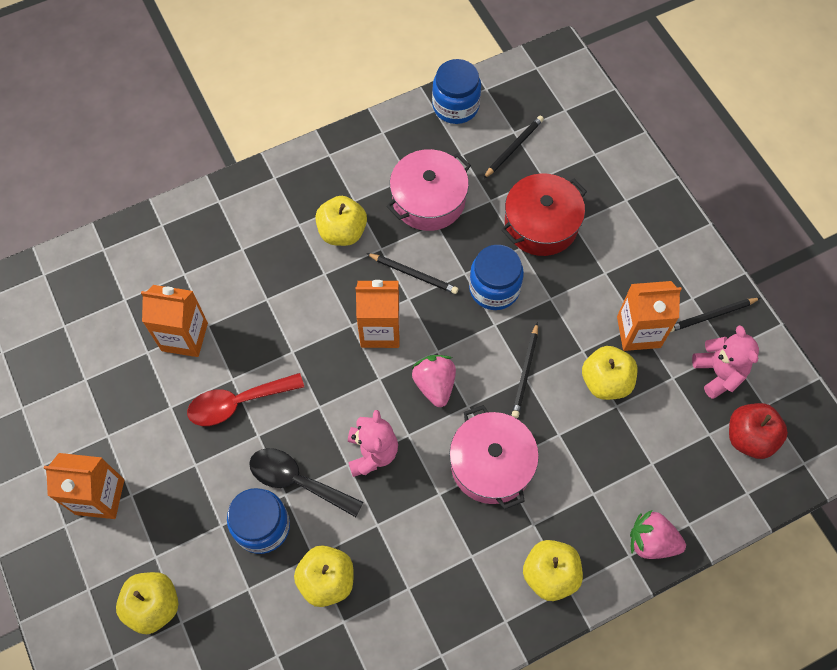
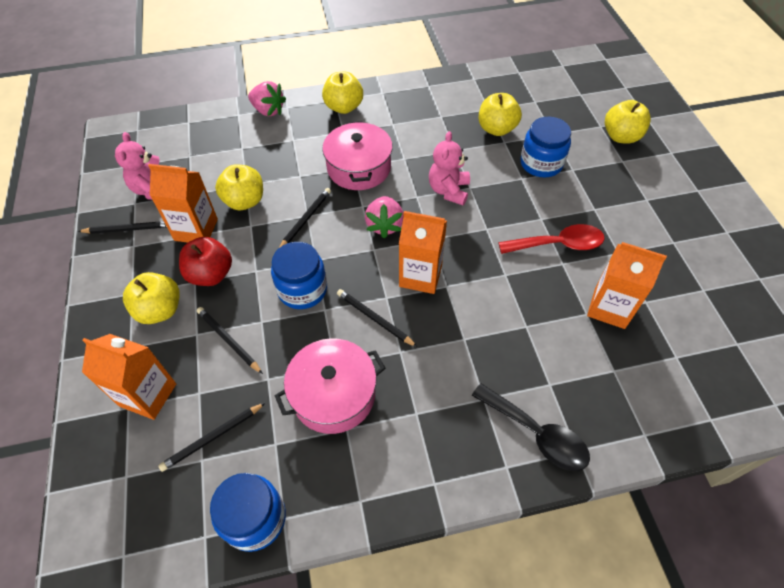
camera: 165 degrees left, 10 degrees down
orange carton [44,453,124,519] -> orange carton moved to [82,334,176,420]
black spoon [249,448,364,517] -> black spoon moved to [472,383,590,471]
yellow apple [315,196,367,246] -> yellow apple moved to [123,272,180,324]
red pot [501,173,587,256] -> black pencil [197,307,263,374]
red apple [729,403,788,459] -> red apple moved to [179,237,232,286]

